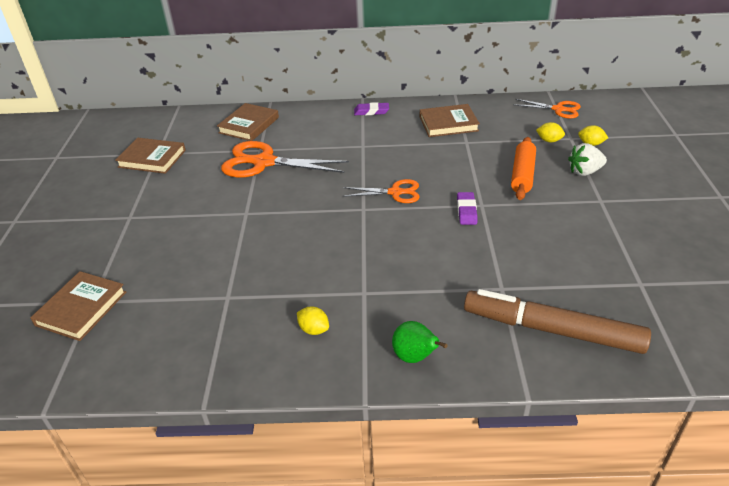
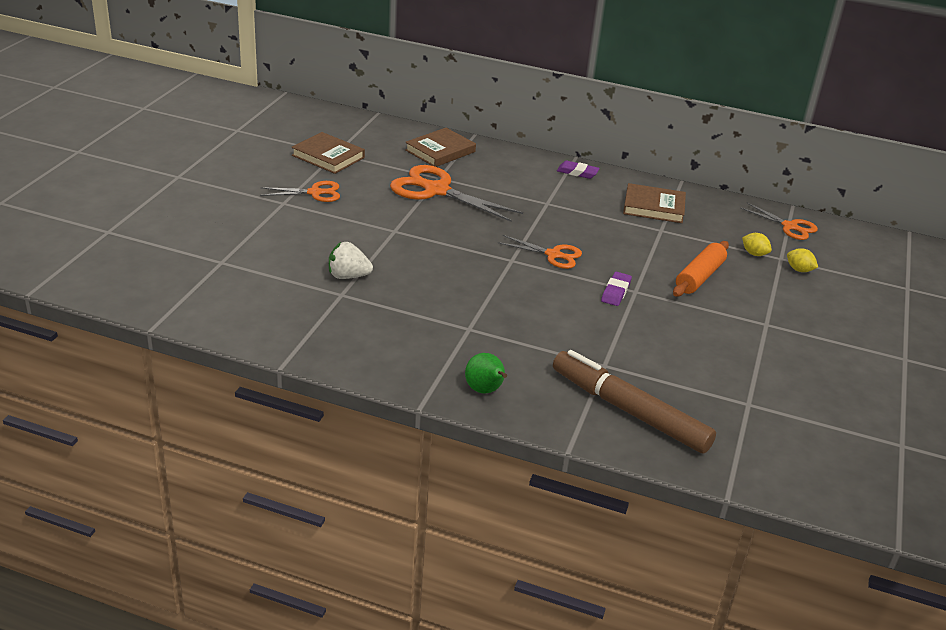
camera: 15 degrees right, 5 degrees down
brown book [30,271,126,341] -> none
yellow lemon [297,307,329,335] -> none
white strawberry [568,143,607,176] -> white strawberry moved to [329,242,373,279]
none -> orange scissors [260,181,340,202]

